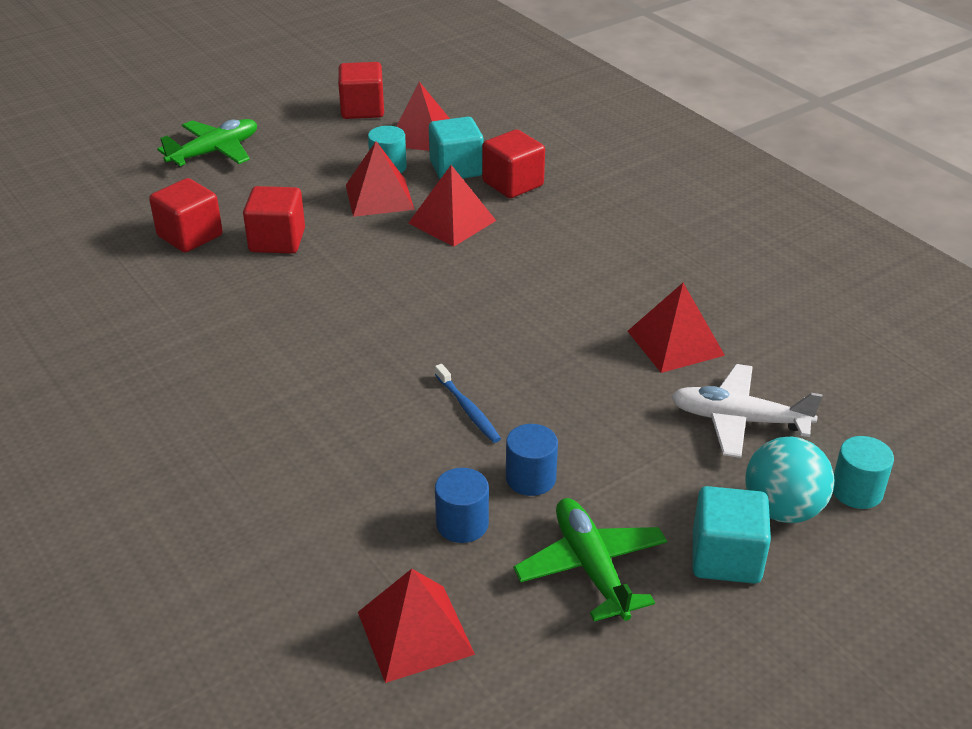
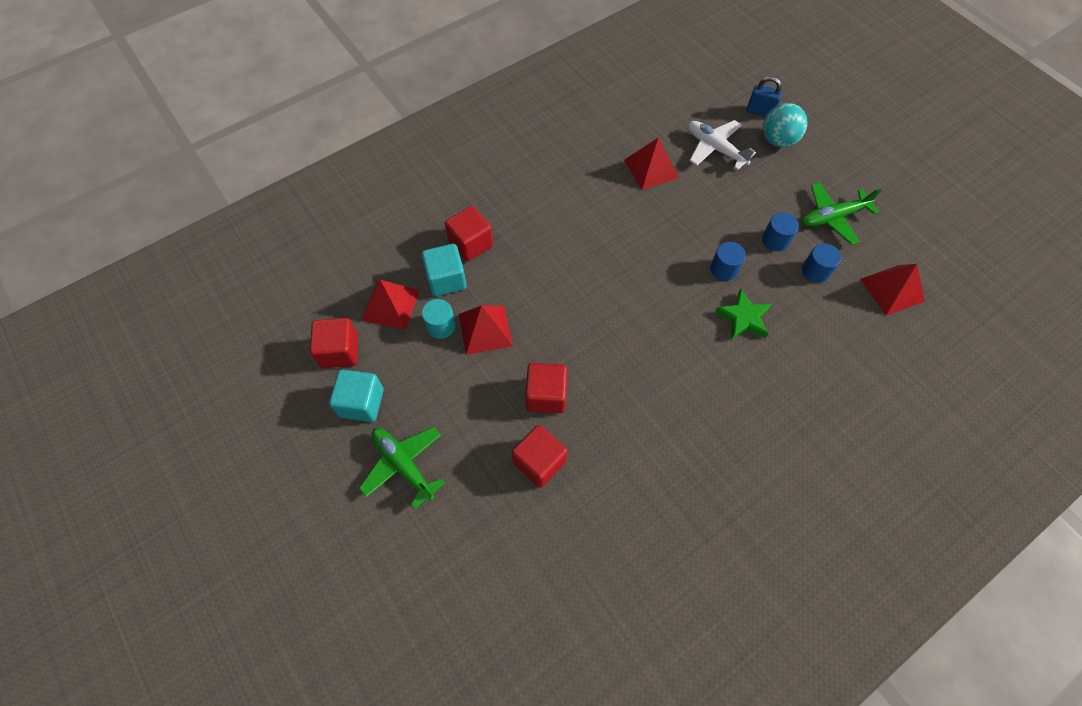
camera: 90 degrees left, 25 degrees up
red pyramid [408,165,496,247] -> none
blue toothbrush [435,364,501,443] -> blue cylinder [710,242,746,281]
white plane [671,364,823,458] -> white plane turned 120 degrees clockwise [688,120,756,170]
turquoise cube [692,486,771,584] -> turquoise cube moved to [329,369,384,422]
turquoise cylinder [833,436,894,509] -> blue padlock [747,76,782,117]
none -> green star [715,289,772,340]

